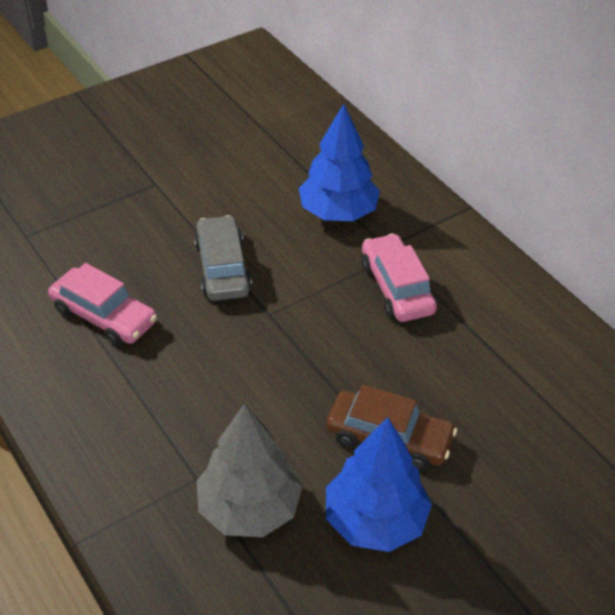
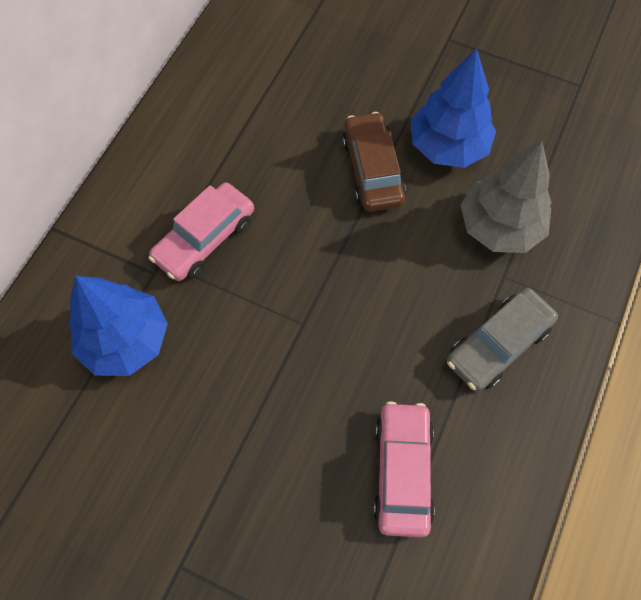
camera: 120 degrees left, 20 degrees up
grey car [194,215,252,301] -> grey car moved to [447,288,558,392]

